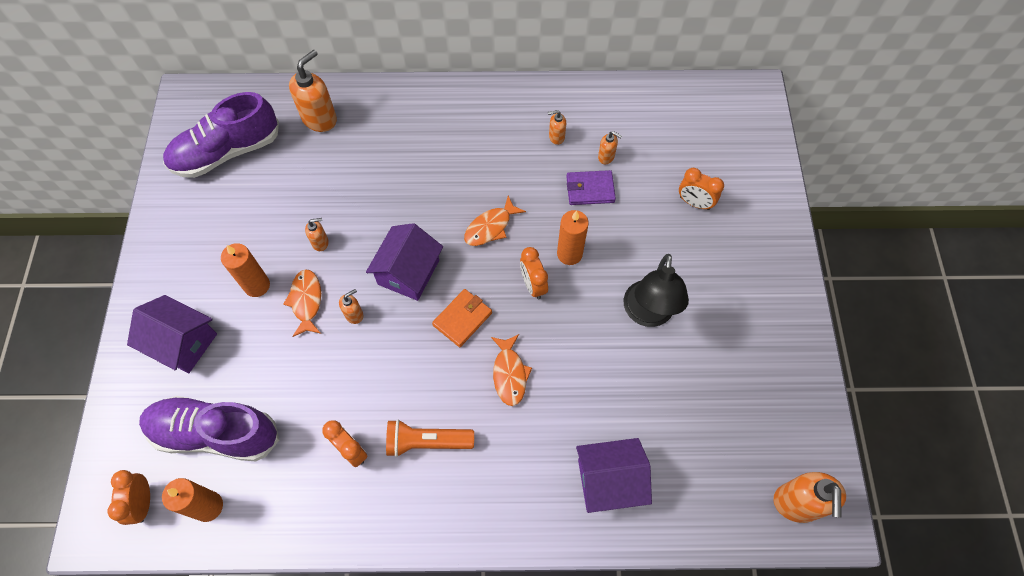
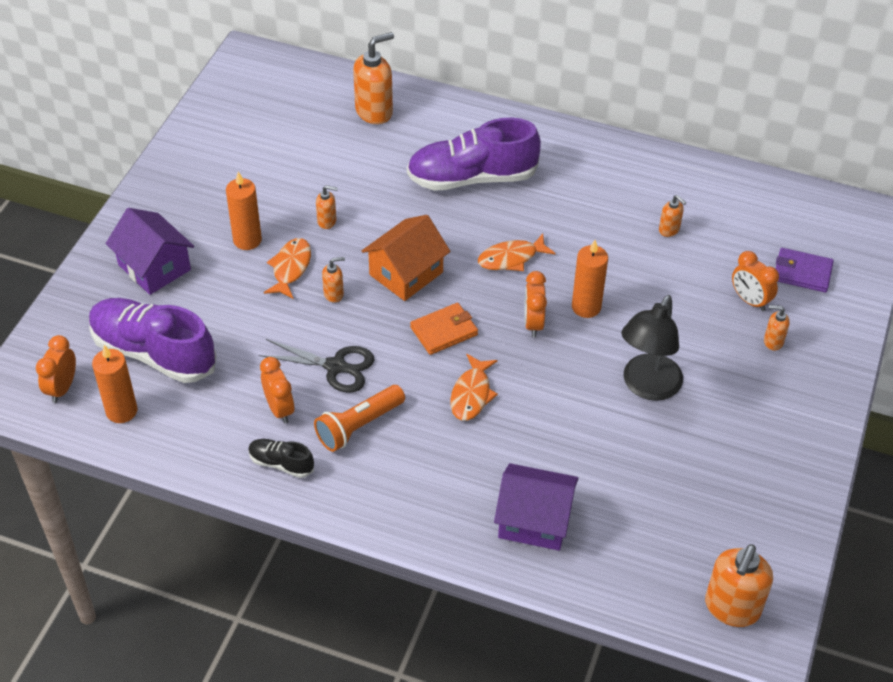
camera: 20 degrees right, 15 degrees down
purple shoe [163,92,279,178] -> purple shoe moved to [407,118,541,191]
purple house [366,223,443,301] -> orange house [362,215,451,301]
orange flashlight [386,419,474,457] -> orange flashlight turned 60 degrees counterclockwise [314,385,405,452]
orange soap dispenser [548,110,566,145] -> orange soap dispenser moved to [764,305,790,351]
purple wallet [566,170,616,205] -> purple wallet moved to [776,248,834,292]
none -> black shoe [248,439,314,478]
none -> black scissors [259,339,375,393]

